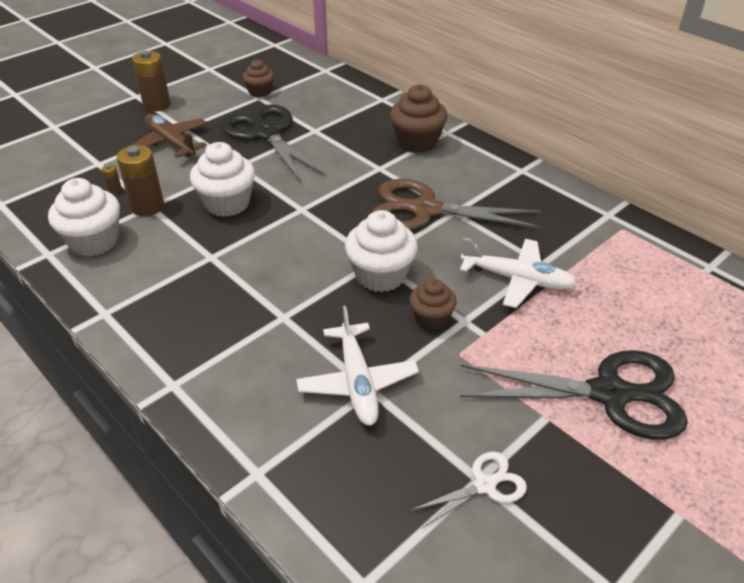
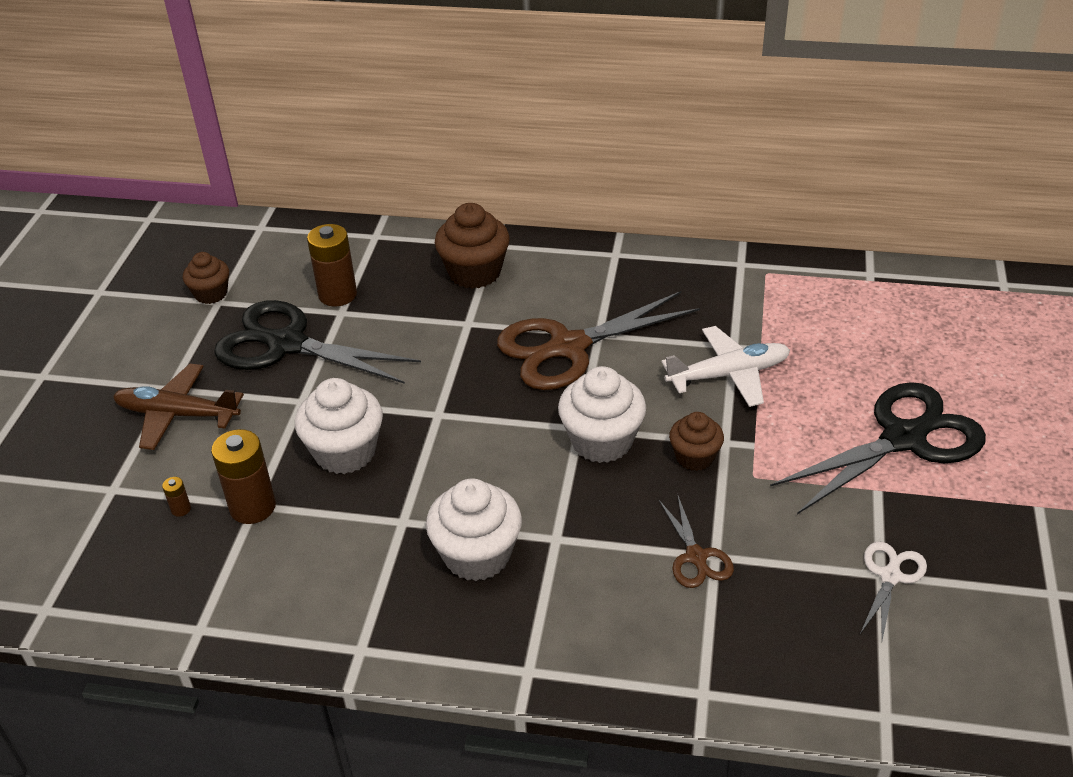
camera: 35 degrees left, 0 degrees up
white cupcake [48,178,120,257] -> white cupcake moved to [426,478,522,581]
brown battery [132,51,171,112] -> brown battery moved to [307,224,357,306]
white plane [296,306,419,426] -> brown scissors [659,494,734,588]

